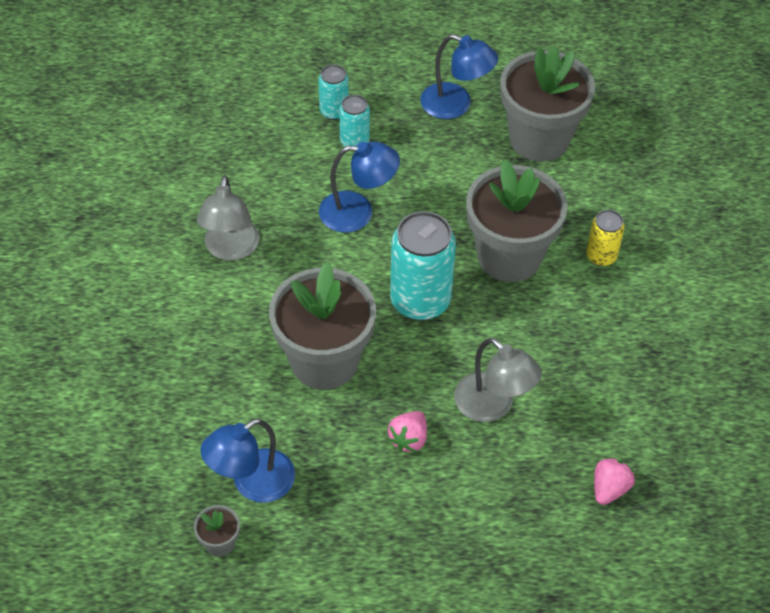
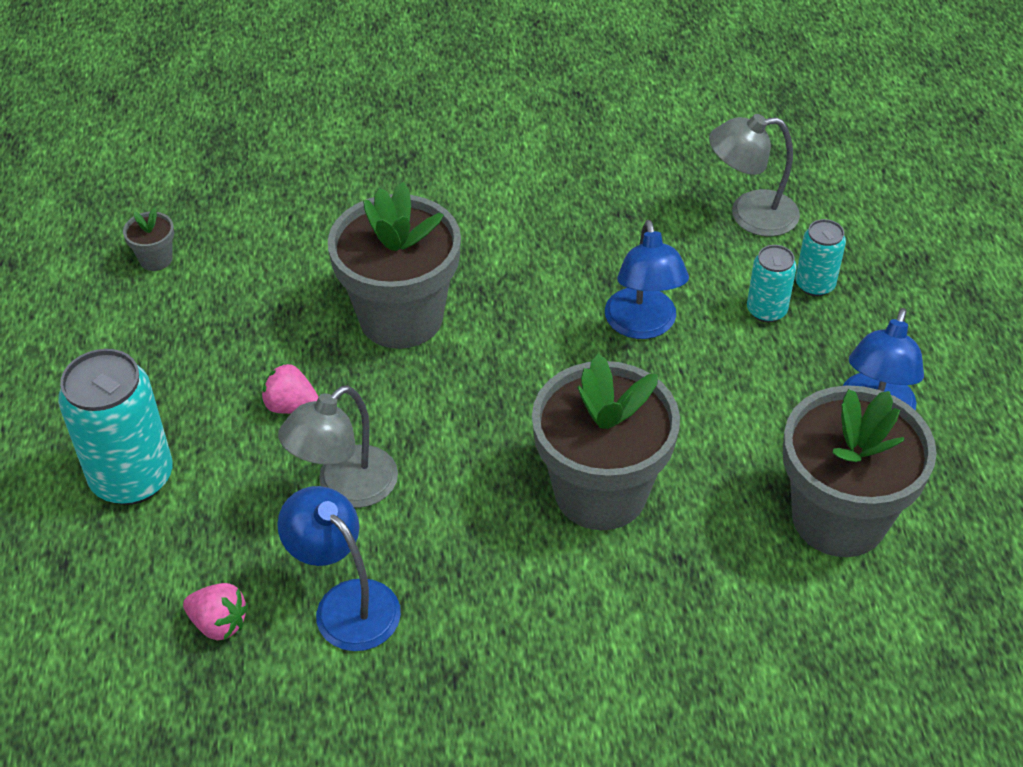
camera: 85 degrees right, 5 degrees down
grey lamp [197,175,259,261] -> grey lamp moved to [709,114,800,237]
blue lamp [201,419,295,503] -> blue lamp moved to [277,486,401,651]
turquoise can [390,211,456,321] -> turquoise can moved to [58,349,173,505]
yellow can [586,210,625,266] -> none

